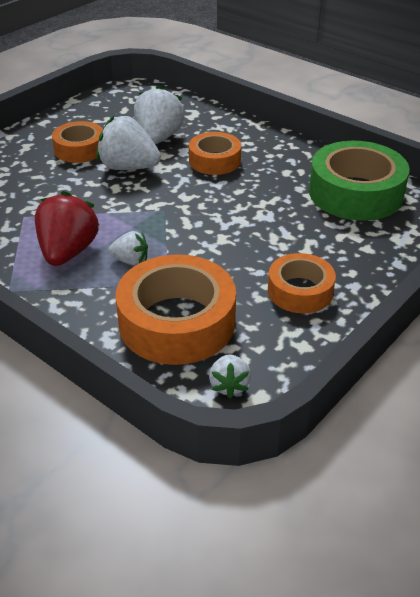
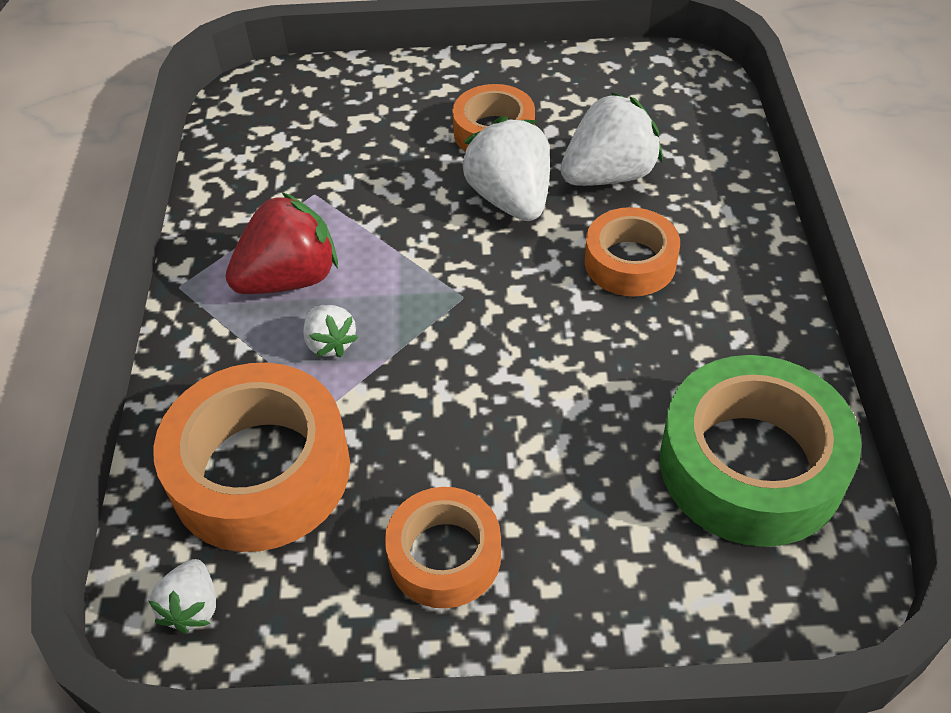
camera: 50 degrees right, 10 degrees up
white strawberry [209,354,251,398] -> white strawberry turned 45 degrees counterclockwise [149,559,216,634]

